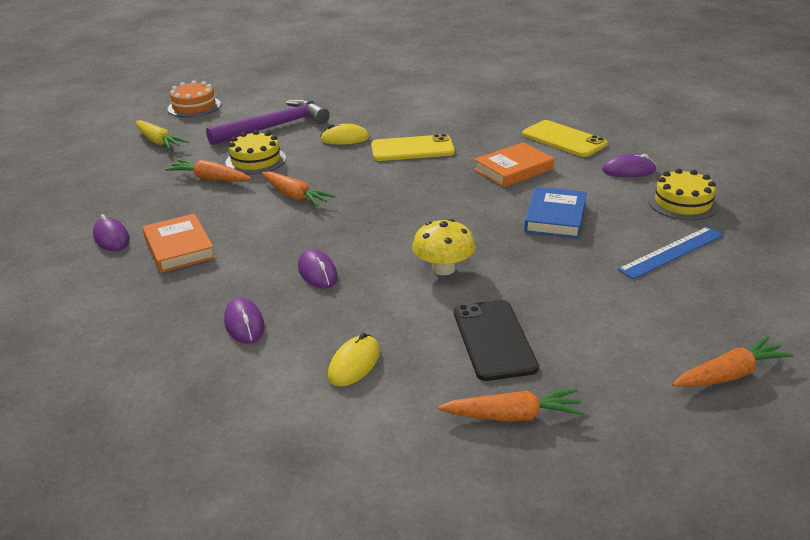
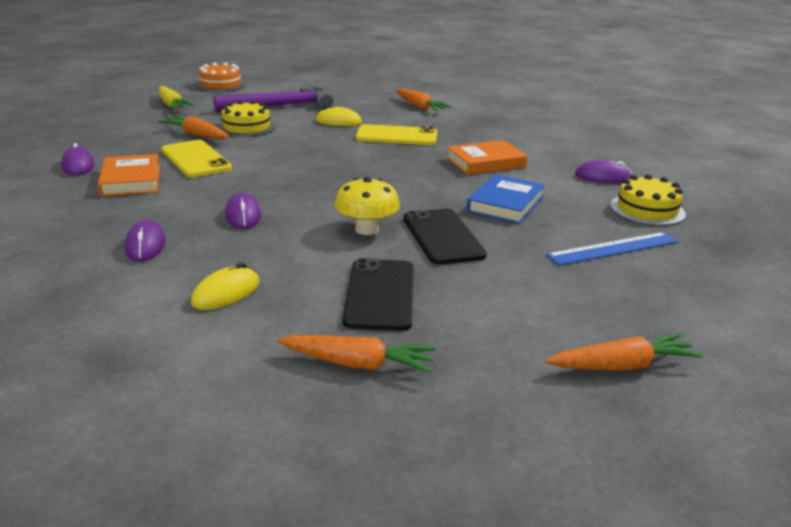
camera: 10 degrees right, 5 degrees down
orange carrot [262,171,335,207] -> orange carrot moved to [397,89,452,111]
yellow phone [522,120,608,157] -> yellow phone moved to [161,140,232,177]
none -> black phone [403,209,487,265]

